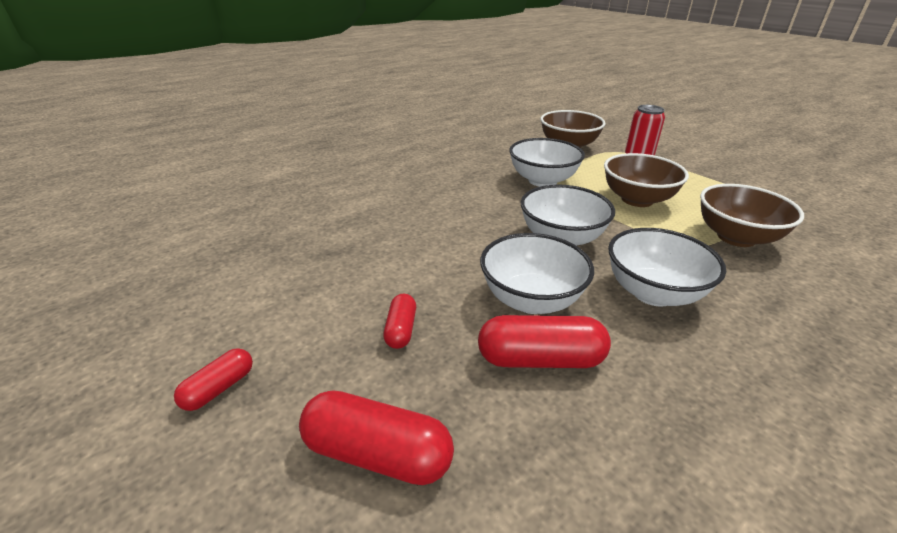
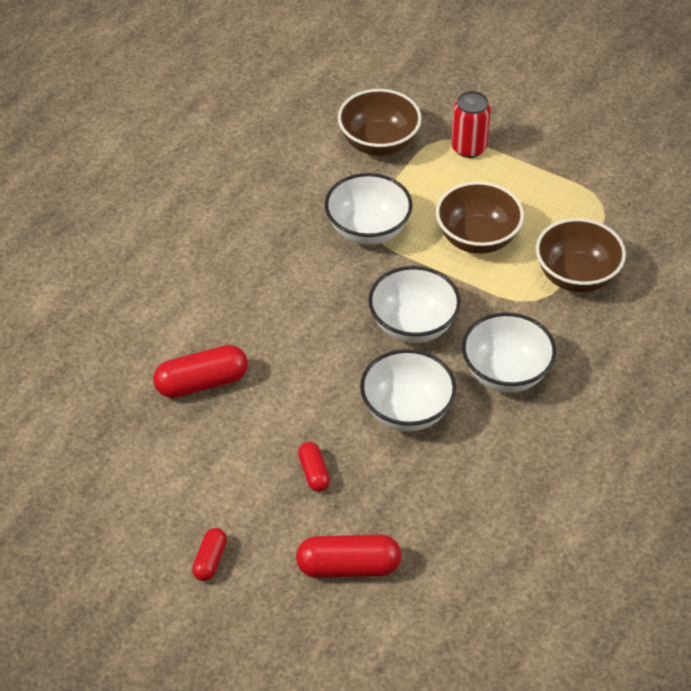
camera: 20 degrees left, 15 degrees up
red capsule [478,315,611,368] -> red capsule moved to [153,345,248,398]

